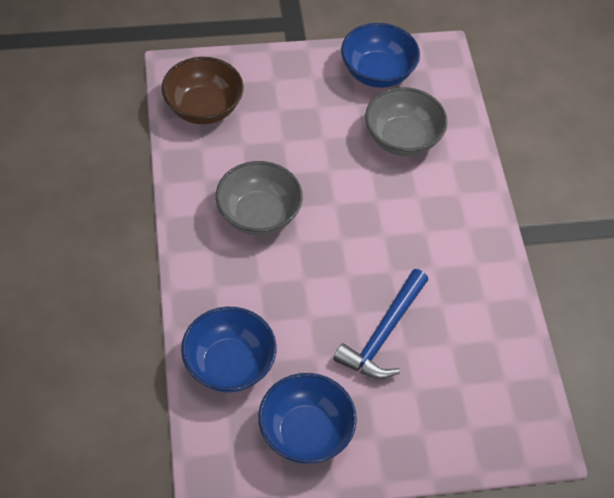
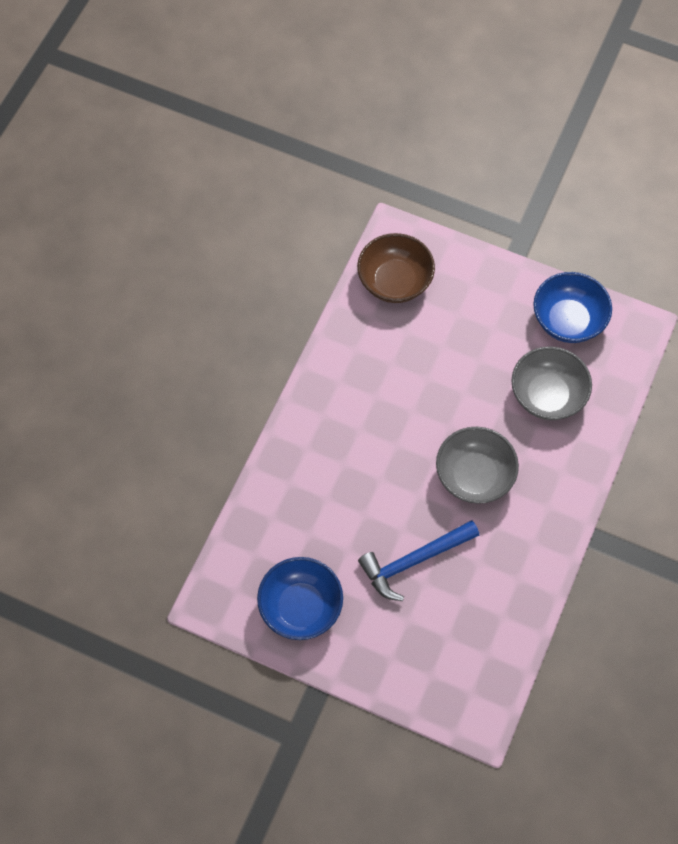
camera: 35 degrees right, 10 degrees up
blue bowl [181,307,277,393] -> none
grey bowl [216,161,303,236] -> grey bowl moved to [436,427,519,504]

